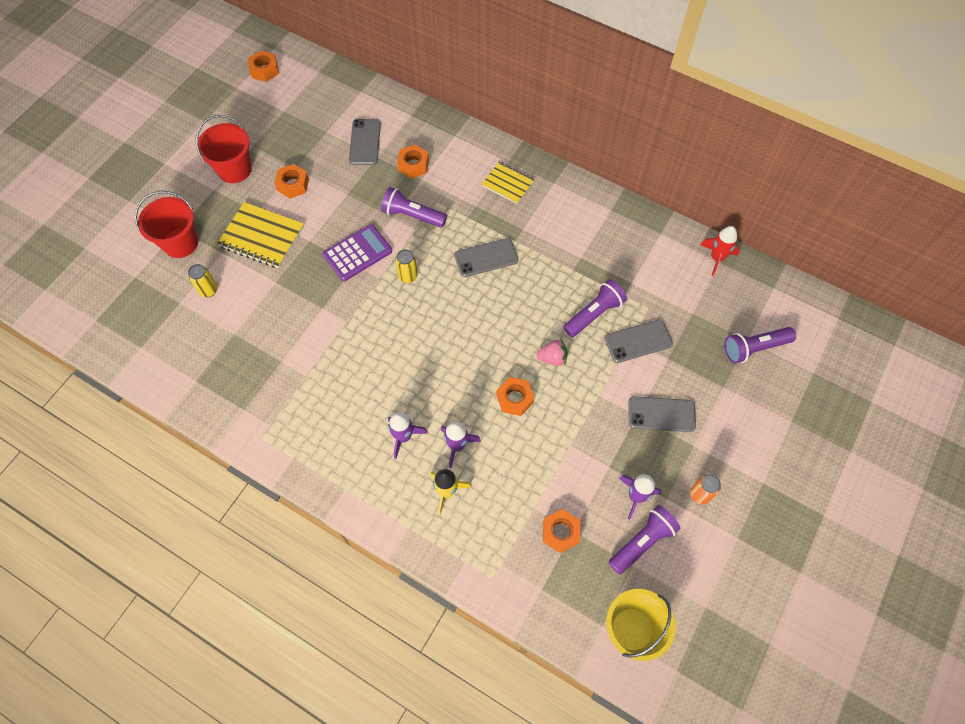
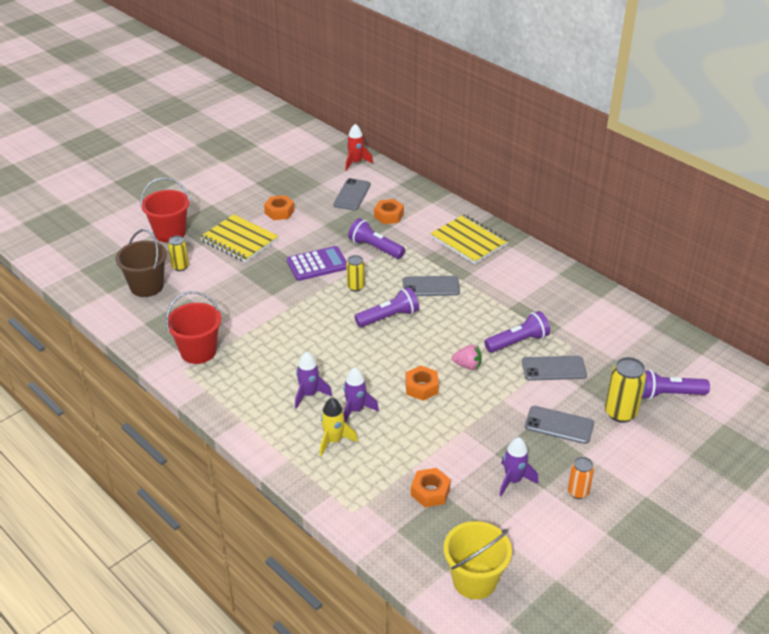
camera: 15 degrees right, 25 degrees down
red bucket [196,115,251,183] -> red bucket moved to [166,291,221,364]
orange nut [247,51,279,82] -> none
yellow notebook [482,162,534,204] -> yellow notebook [430,215,509,264], size x1.58
purple flashlight [608,505,680,575] -> purple flashlight moved to [354,287,419,327]
red rocket [701,226,740,276] -> red rocket moved to [345,124,373,171]
none -> brown bucket [115,229,167,297]
none -> yellow can [605,357,646,423]

